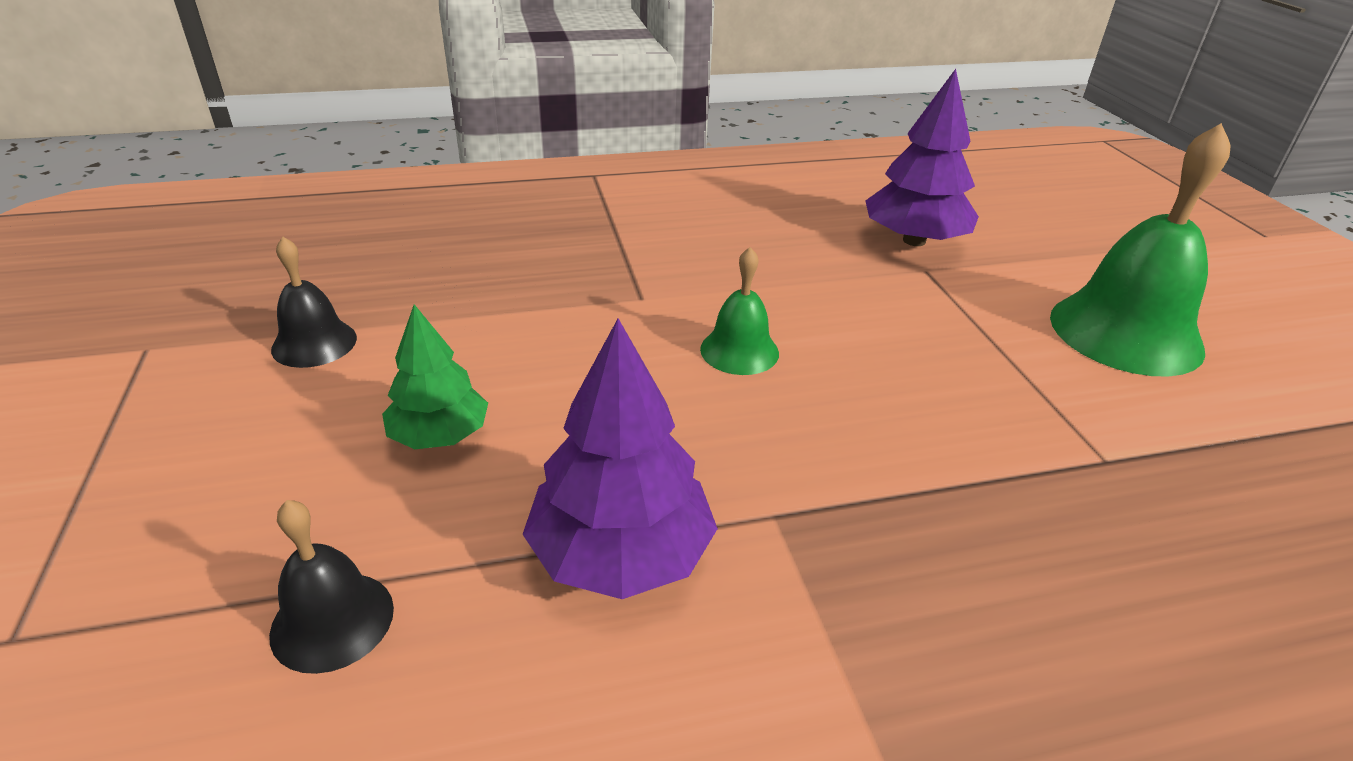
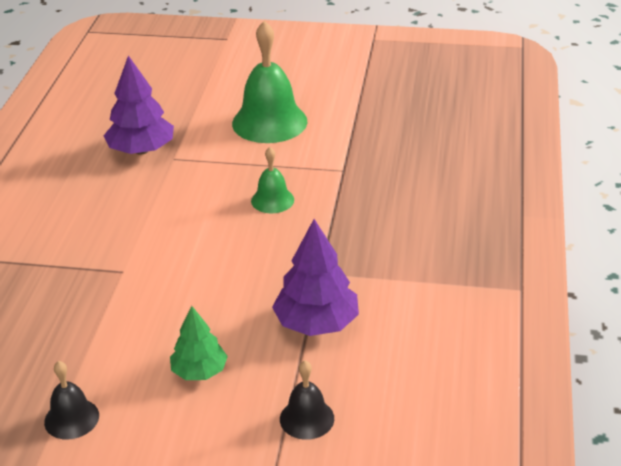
camera: 65 degrees left, 0 degrees up
green bell [700,247,779,375] -> green bell moved to [251,147,294,213]

